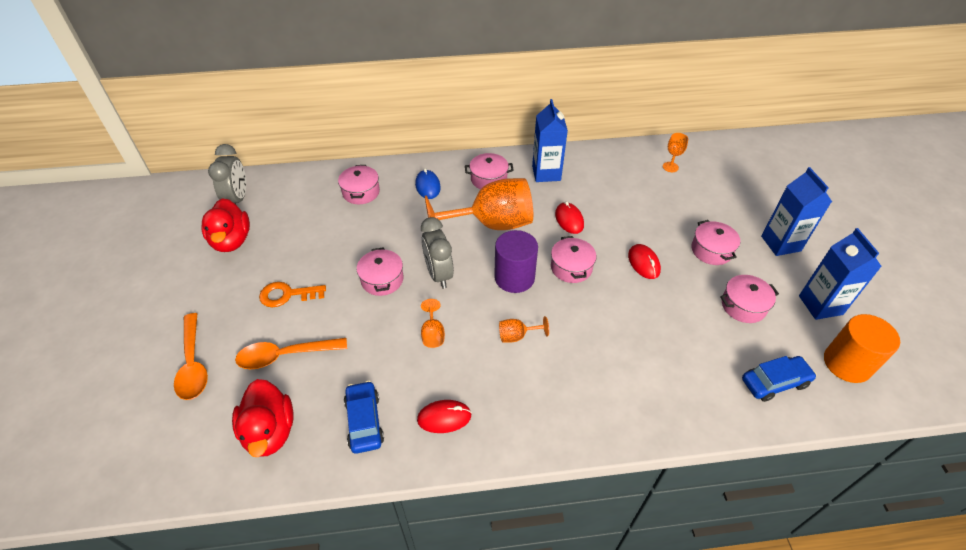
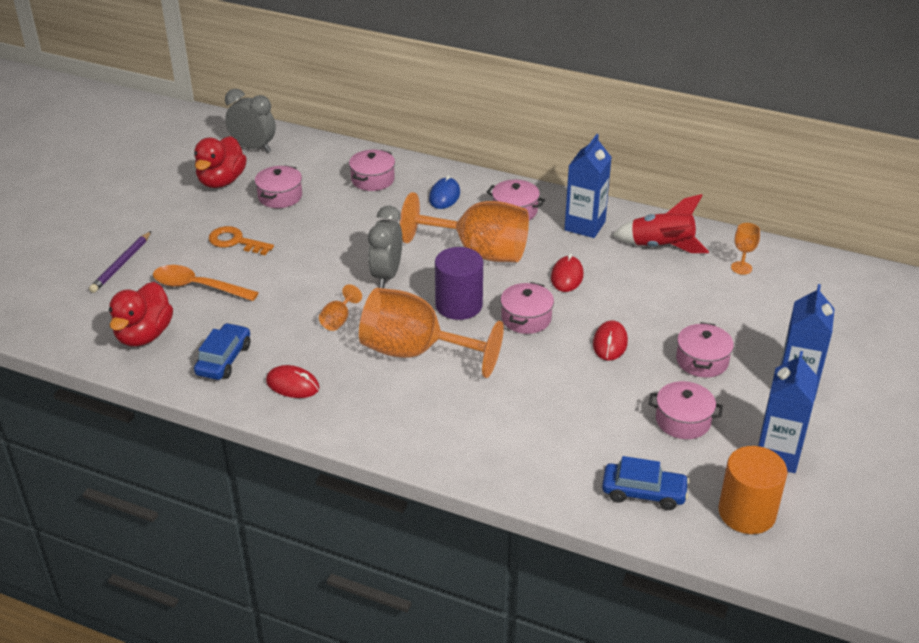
camera: 30 degrees right, 10 degrees down
orange spoon [174,313,208,400] -> purple pencil [89,231,151,293]
grey clock [208,144,246,204] -> grey clock turned 90 degrees counterclockwise [225,89,276,153]
pink pot [357,247,403,296] -> pink pot moved to [255,165,302,208]
orange goblet [499,316,549,343] -> orange goblet [359,288,504,378], size x2.49
none -> red rocket [613,194,709,253]

